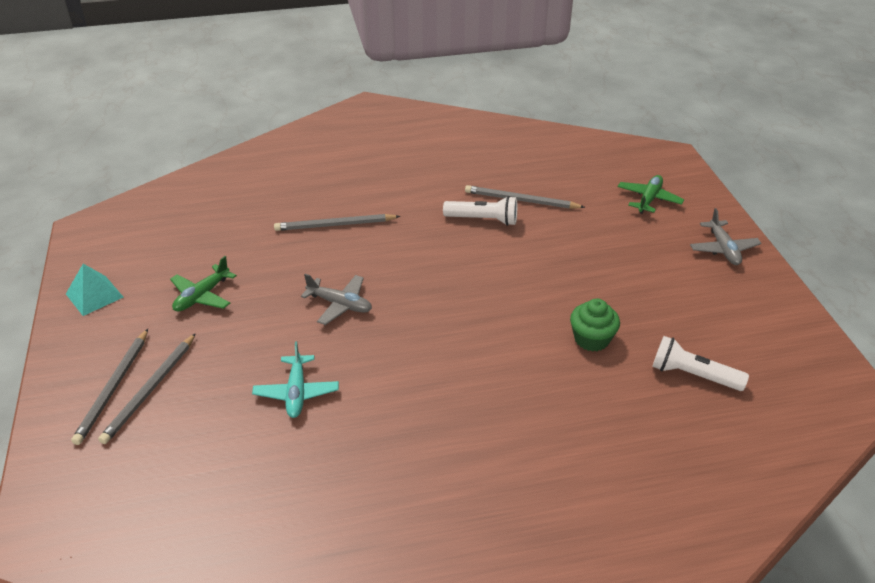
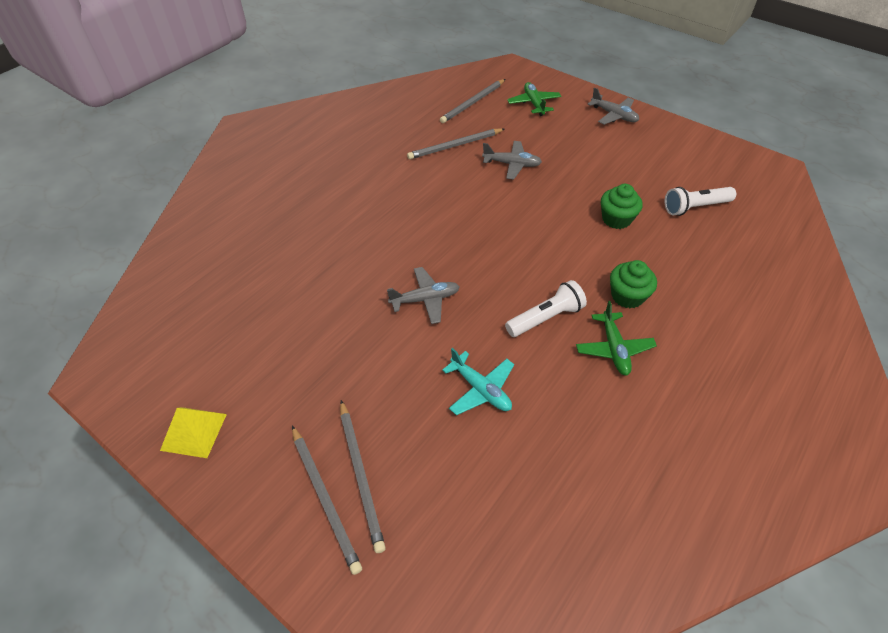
camera: 40 degrees left, 10 degrees up
turquoise pyramid [66,264,123,316] -> yellow pyramid [160,407,227,458]
green plane [170,256,237,312] -> green plane moved to [576,301,657,375]
grey pencil [274,214,400,231] -> grey pencil moved to [440,79,505,123]
white flashlight [443,196,517,226] -> white flashlight moved to [505,280,587,337]
none -> grey plane [482,141,542,179]
none -> green cupcake [610,260,657,309]

